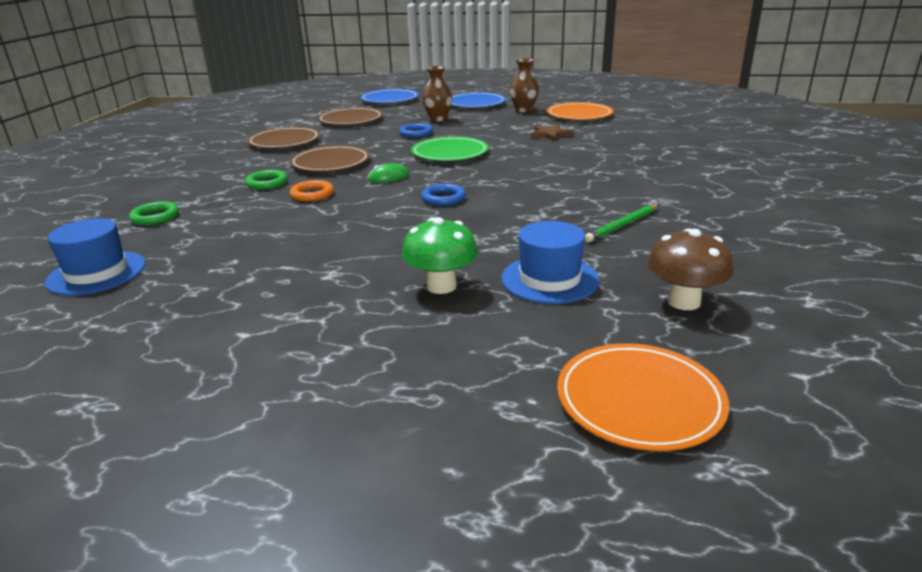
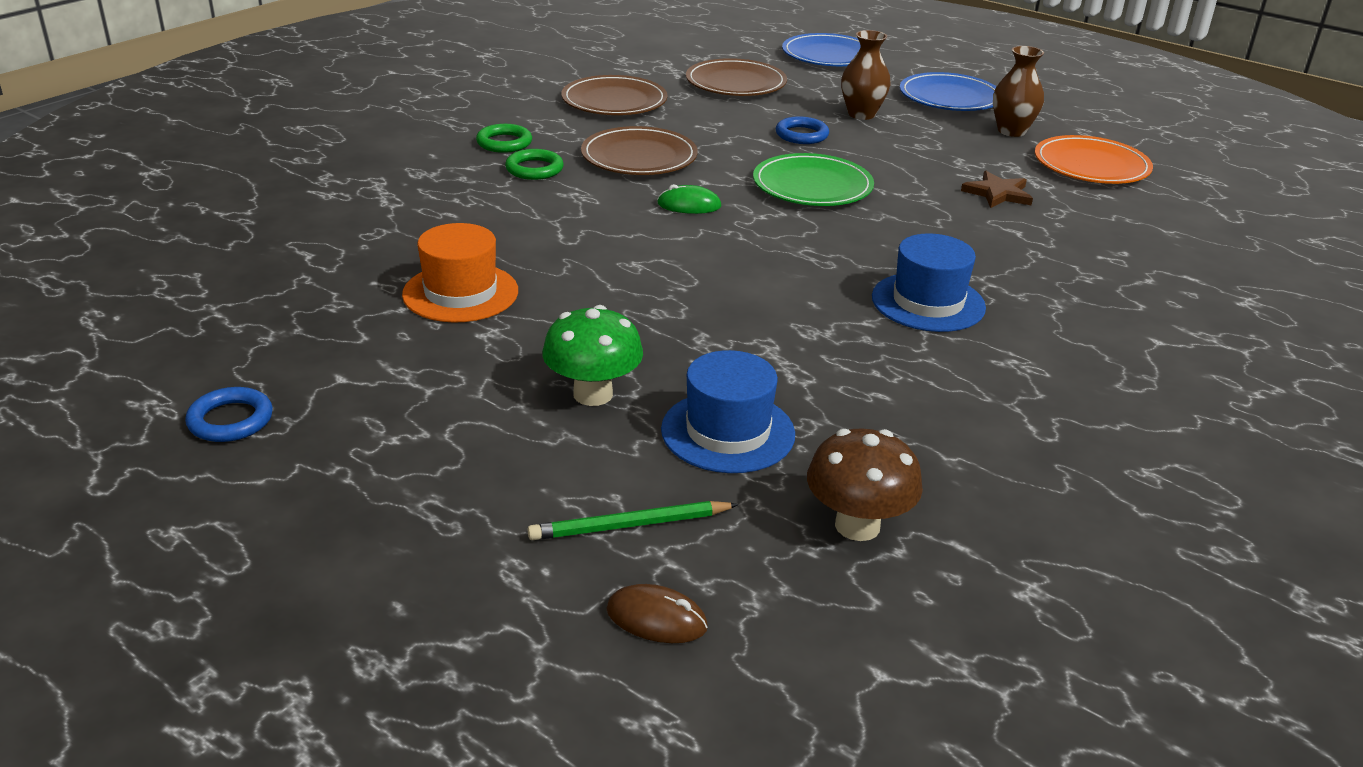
camera: 25 degrees right, 5 degrees up
blue hat [45,218,146,296] -> blue hat moved to [872,234,986,332]
green ring [129,201,179,225] -> green ring moved to [476,124,532,153]
orange ring [290,180,334,201] -> none
blue ring [421,184,466,206] -> blue ring moved to [185,387,273,442]
orange plate [557,343,729,451] -> brown mouse [606,584,708,643]
green pencil [585,204,659,242] -> green pencil moved to [528,501,739,540]
none -> orange hat [402,223,518,323]

